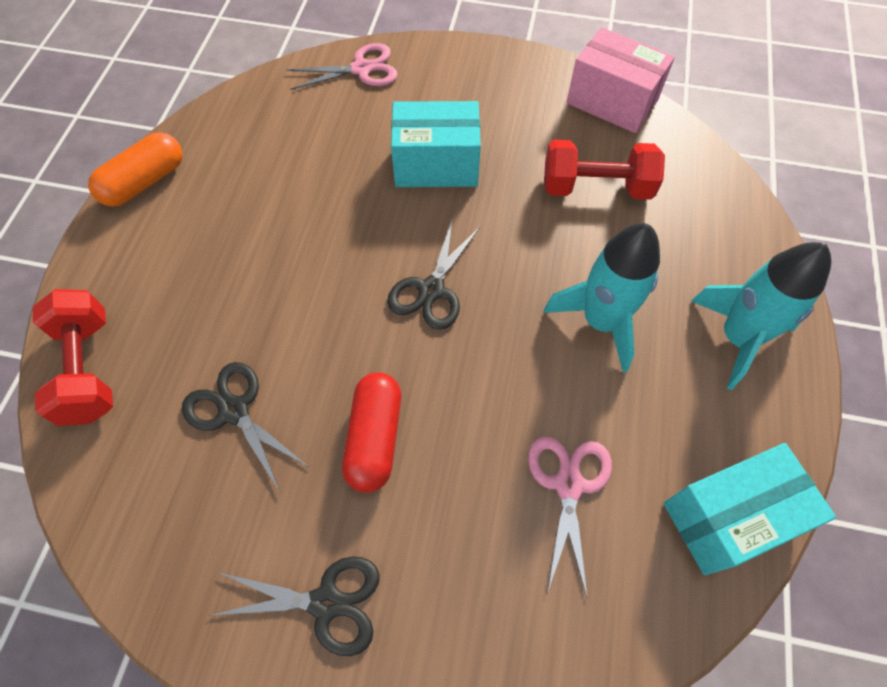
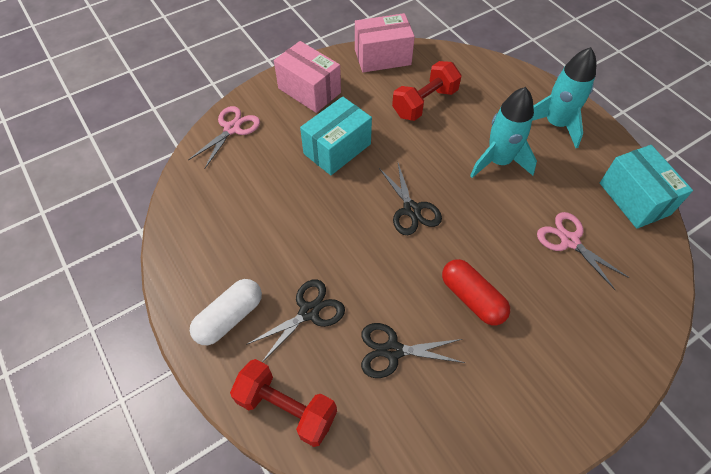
camera: 45 degrees left, 5 degrees down
orange capsule [88,132,182,207] -> none
black scissors [213,556,380,656] -> black scissors moved to [246,279,345,362]
turquoise box [663,443,836,575] -> turquoise box turned 45 degrees counterclockwise [600,145,693,229]
none -> white capsule [190,279,262,345]
none -> pink box [274,41,341,113]

